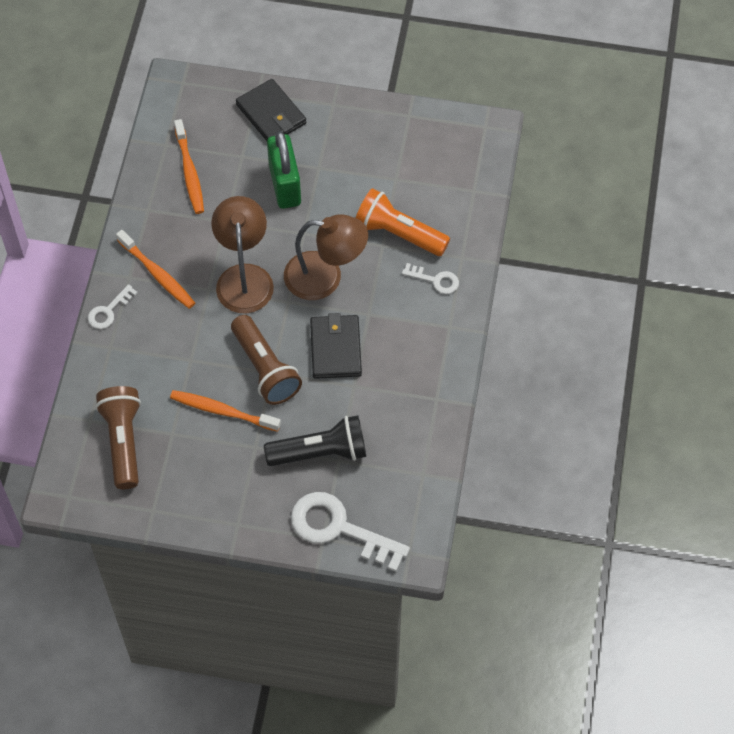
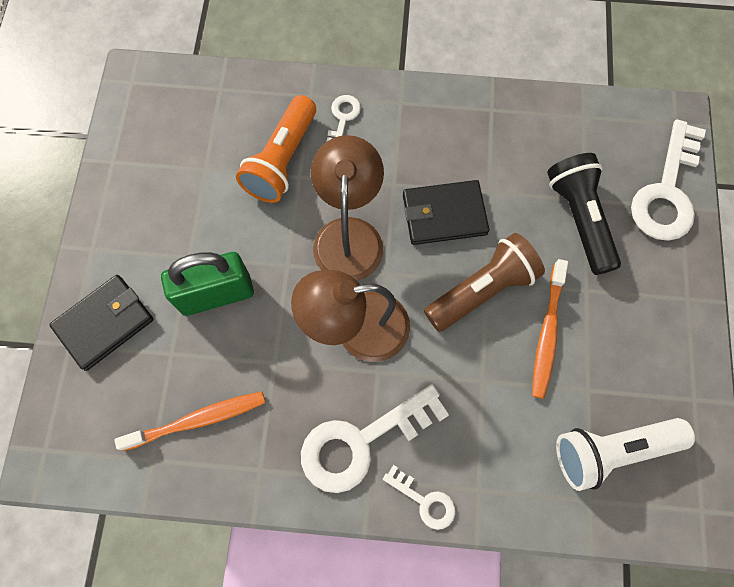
camera: 95 degrees left, 10 degrees up
brown flashlight [95,386,141,489] -> white flashlight [556,418,695,491]
orange toothbrush [116,230,195,309] -> white key [301,384,449,493]

